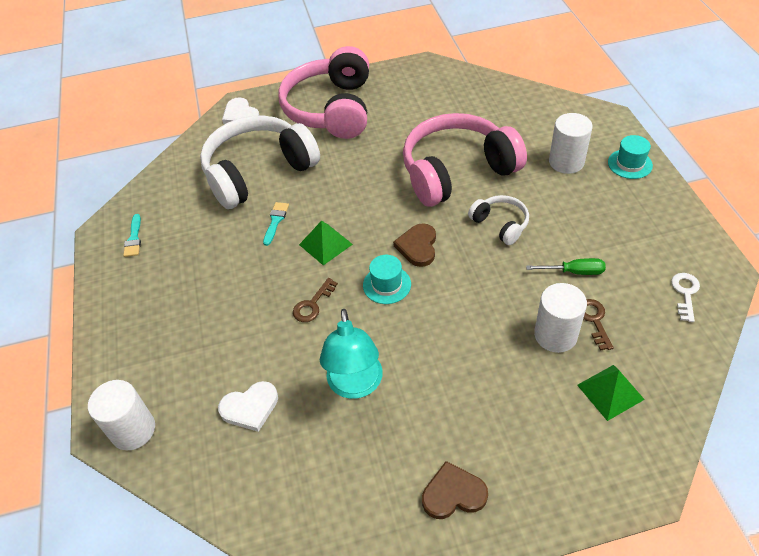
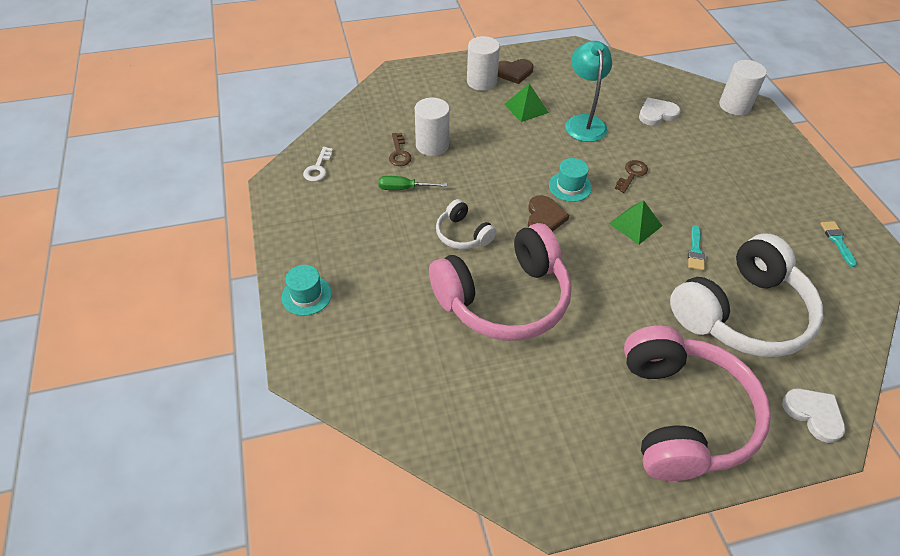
camera: 175 degrees right, 0 degrees up
white cylinder [549,113,593,174] -> white cylinder moved to [467,36,500,91]
green pyramid [577,365,645,421] -> green pyramid moved to [505,84,549,122]

